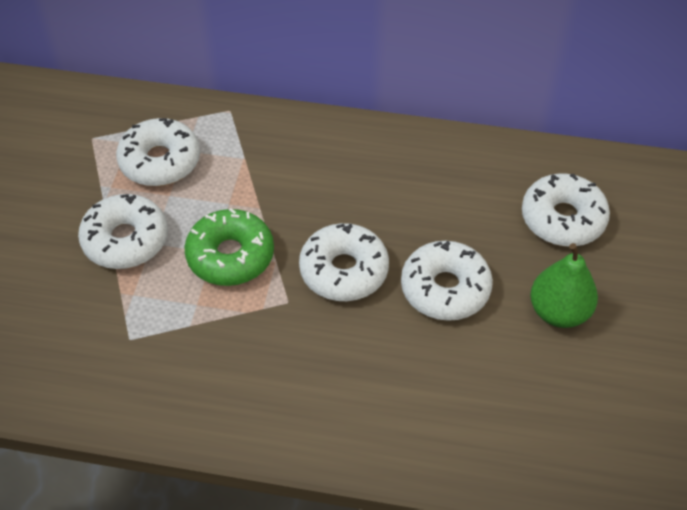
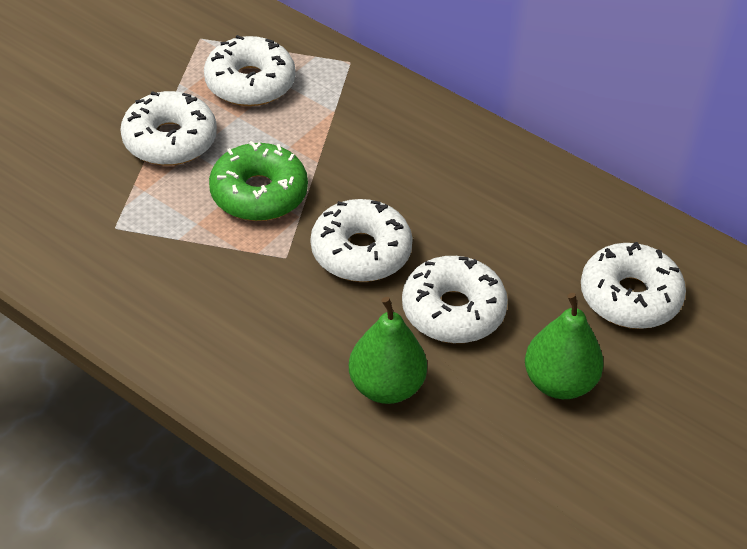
camera: 25 degrees right, 5 degrees down
none -> green pear [349,297,427,404]

